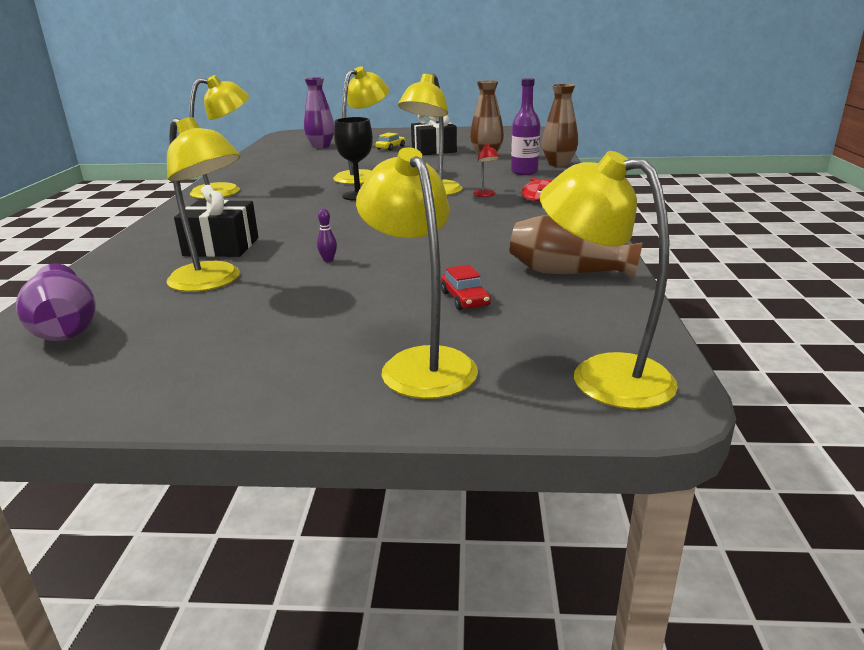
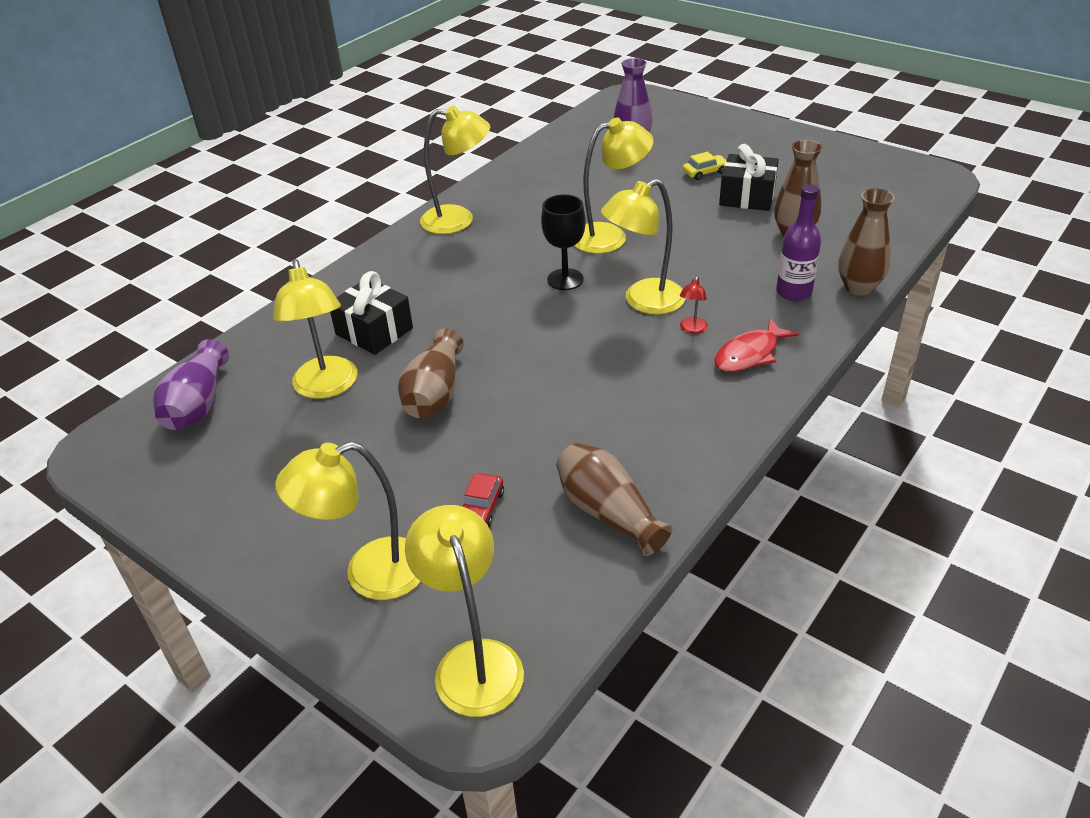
camera: 35 degrees right, 15 degrees up
purple bowling pin [317,209,337,262] -> brown vase [398,328,464,418]
yellow lamp [356,147,478,399] -> yellow lamp turned 120 degrees counterclockwise [275,442,421,600]

